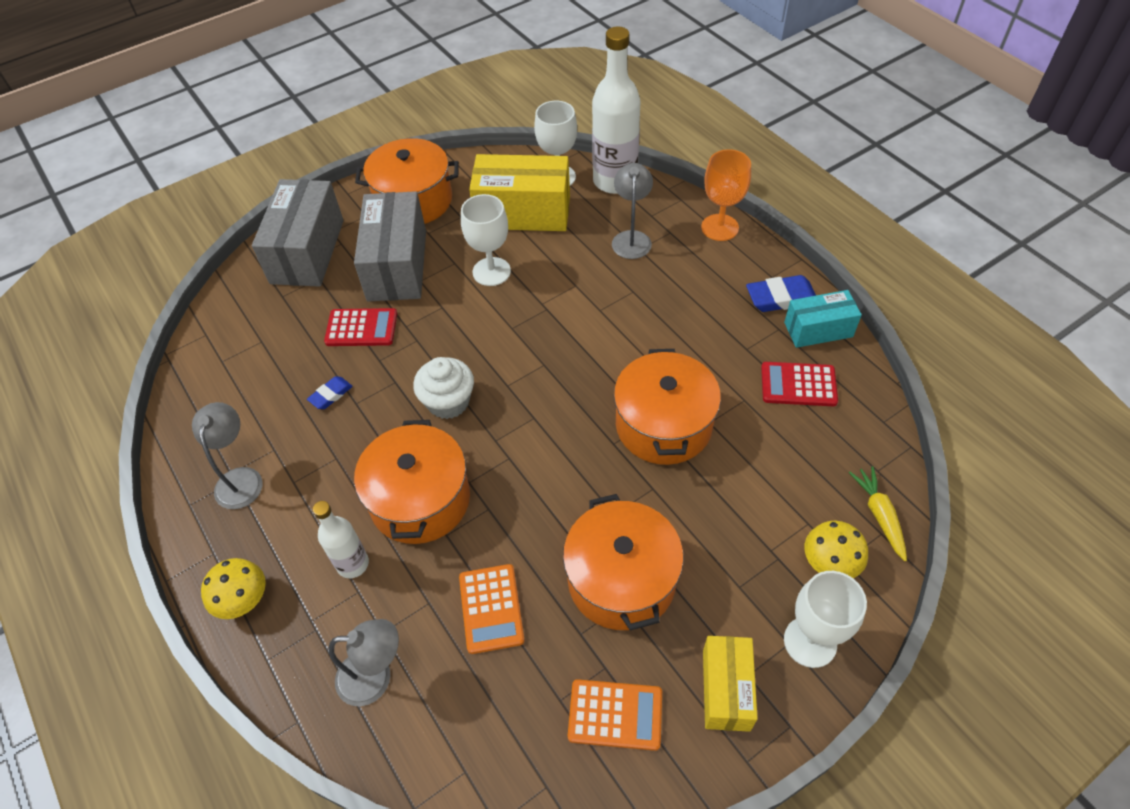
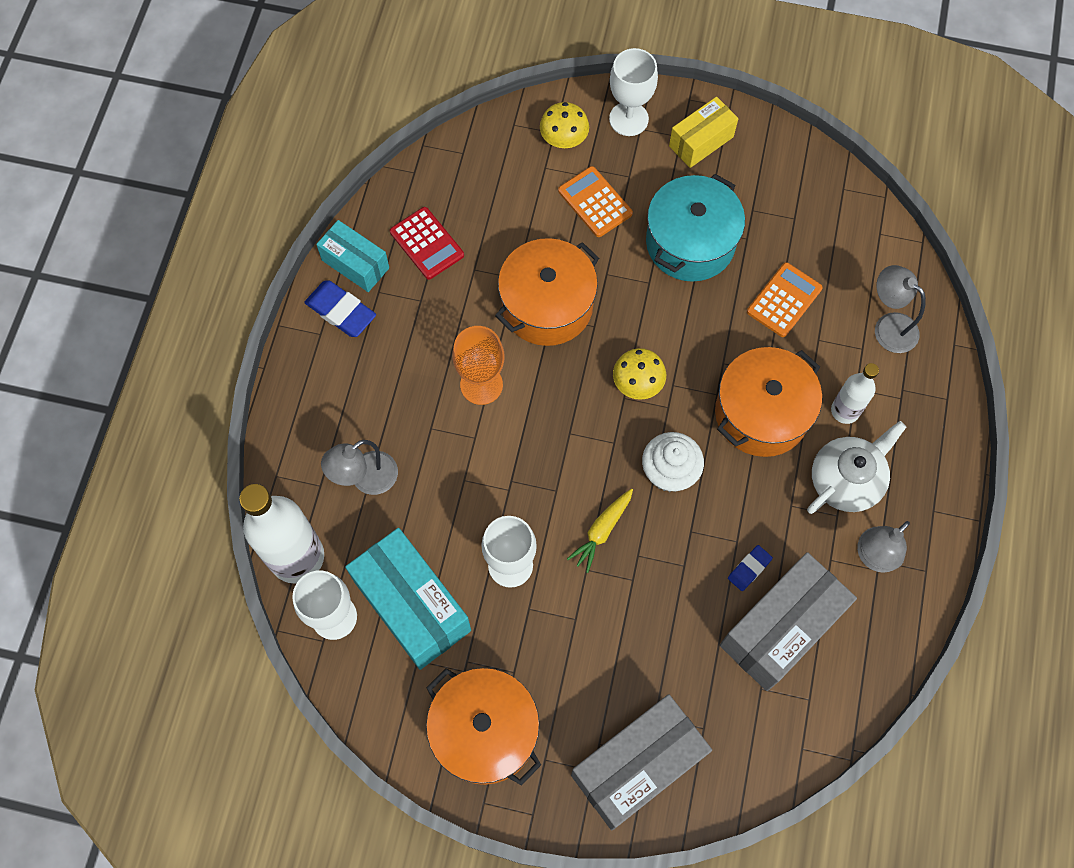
camera: 135 degrees left, 15 degrees up
yellow mushroom [201,558,266,619] -> yellow mushroom moved to [613,348,666,400]
blue eraser [307,376,353,409] -> blue eraser turned 45 degrees counterclockwise [728,545,773,591]
red calculator [324,308,397,346] -> none
grey box [354,191,426,302] -> grey box moved to [720,552,857,691]
yellow box [469,154,570,231] -> turquoise box [345,528,471,670]
orange pot [563,494,684,630] -> turquoise pot [646,174,745,282]
orange calculator [568,679,662,751] -> orange calculator moved to [558,166,633,237]
orange goblet [701,149,751,241] -> orange goblet moved to [452,326,504,405]
yellow carrot [849,466,907,561] -> yellow carrot moved to [567,489,633,573]
none -> white teapot [807,421,906,514]

